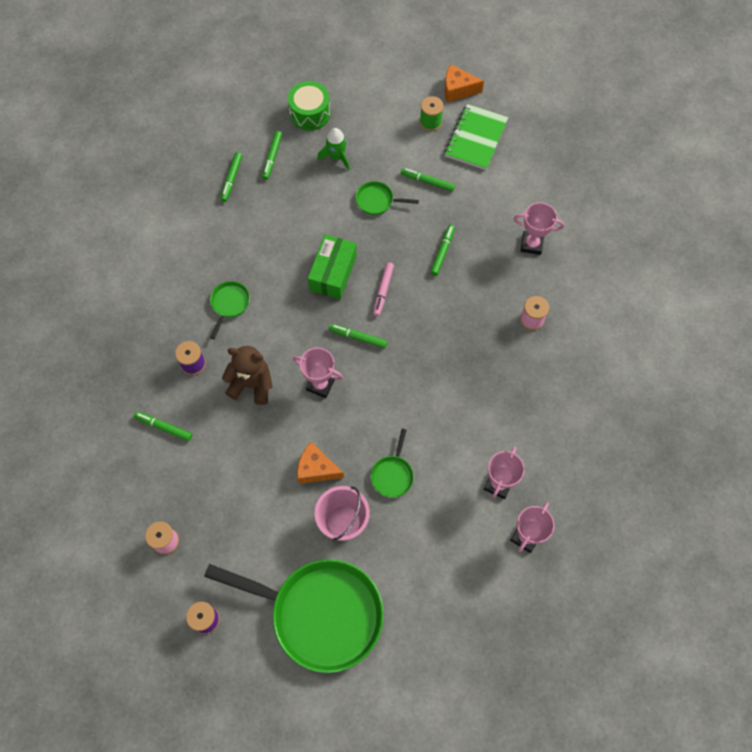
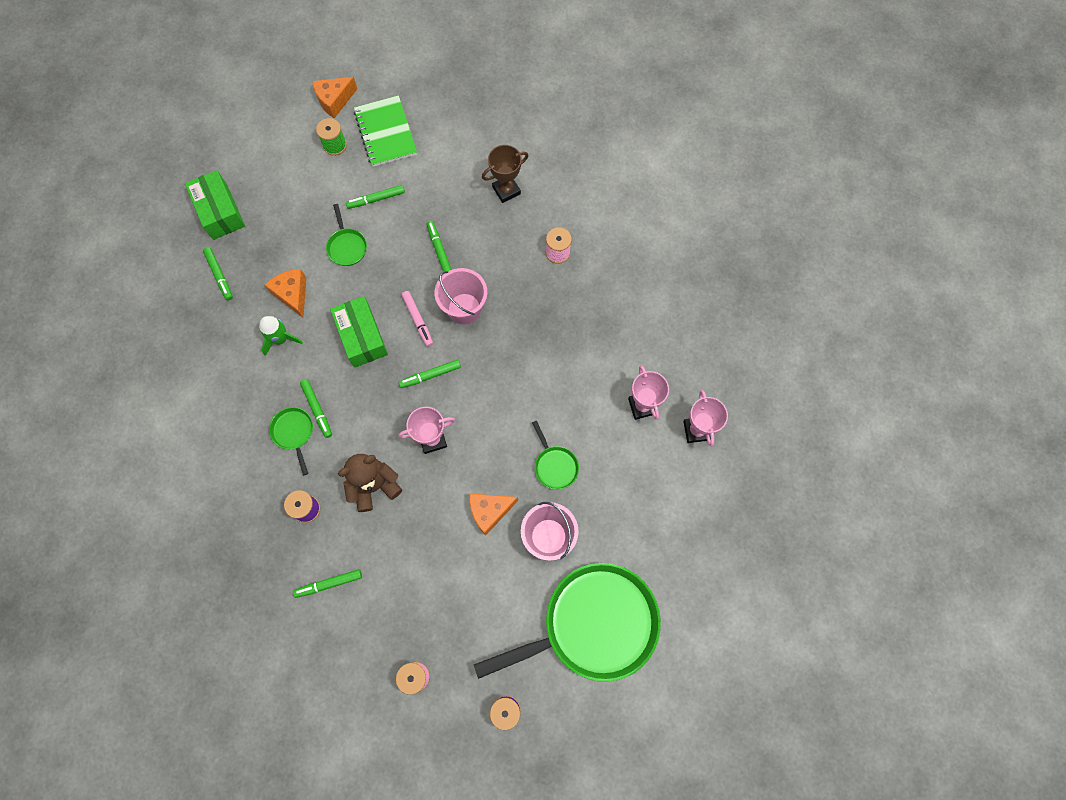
camera: 40 degrees left, 5 degrees up
green marker [220,152,242,202] -> green marker moved to [300,379,332,438]
green drum [288,81,330,130] -> green box [185,170,245,240]
green rocket [317,128,350,171] -> green rocket moved to [259,316,303,356]
green pan [356,181,419,215] -> green pan turned 75 degrees counterclockwise [326,204,367,266]
pink trophy [514,202,564,255] -> brown trophy [482,145,528,203]
none -> orange cheese [265,269,306,317]
none -> pink bucket [435,268,487,325]

